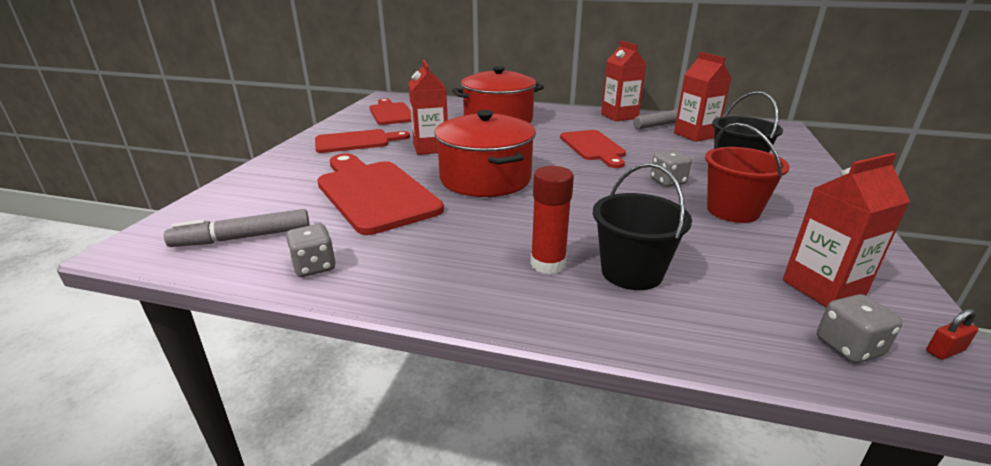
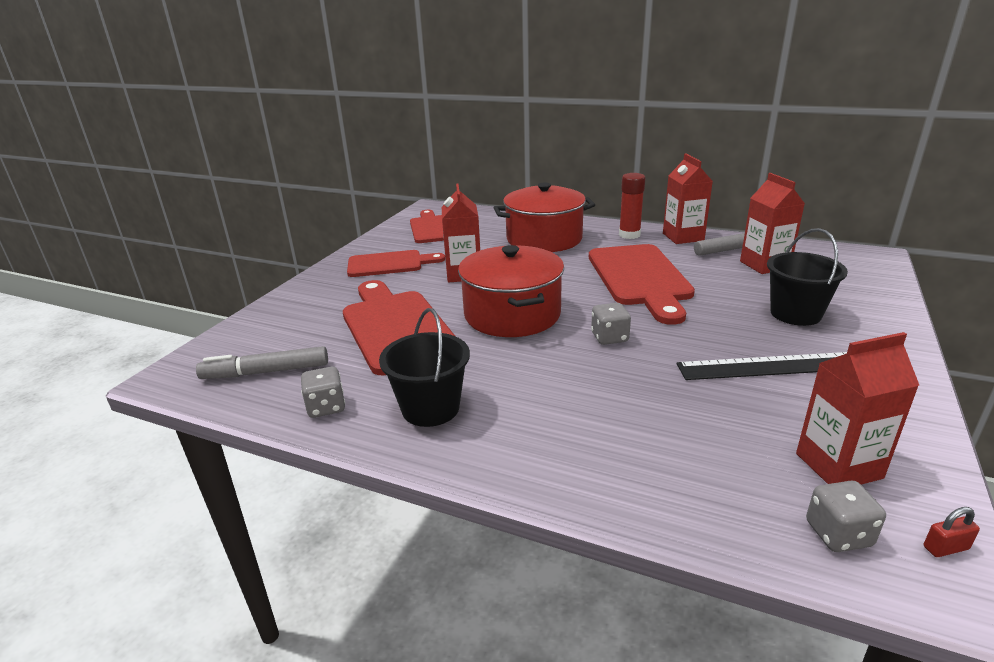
camera: 10 degrees right, 0 degrees up
red glue stick [531,166,574,274] -> red glue stick moved to [619,173,645,239]
red cutting board [560,130,626,168] -> red cutting board [589,244,695,325], size x1.57
black bucket [593,163,692,290] -> black bucket moved to [379,308,470,427]
grey dice [650,150,692,187] -> grey dice moved to [591,303,631,345]
red bucket [705,123,790,223] -> black ruler [677,352,847,380]

